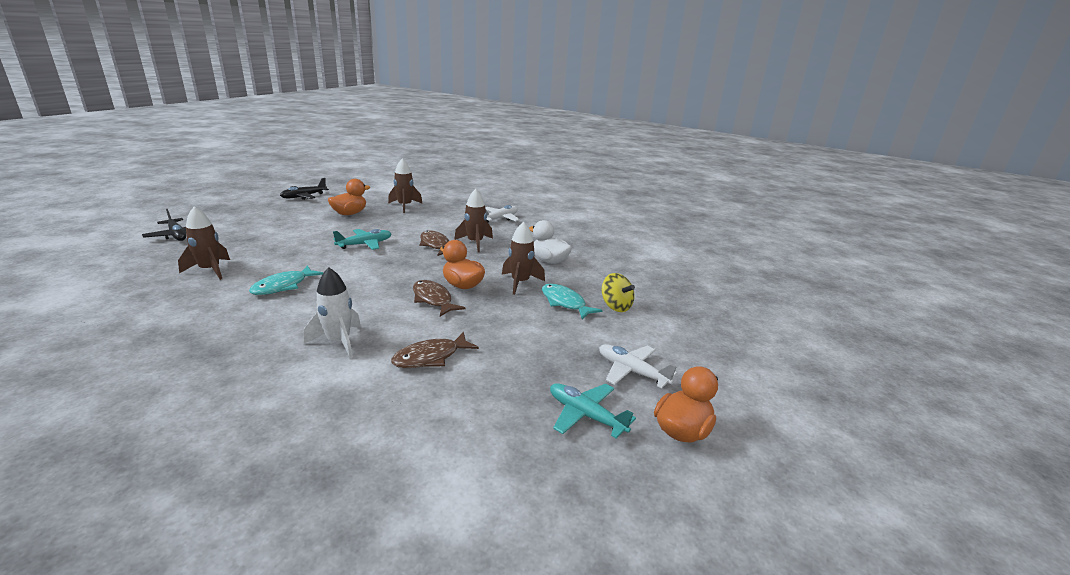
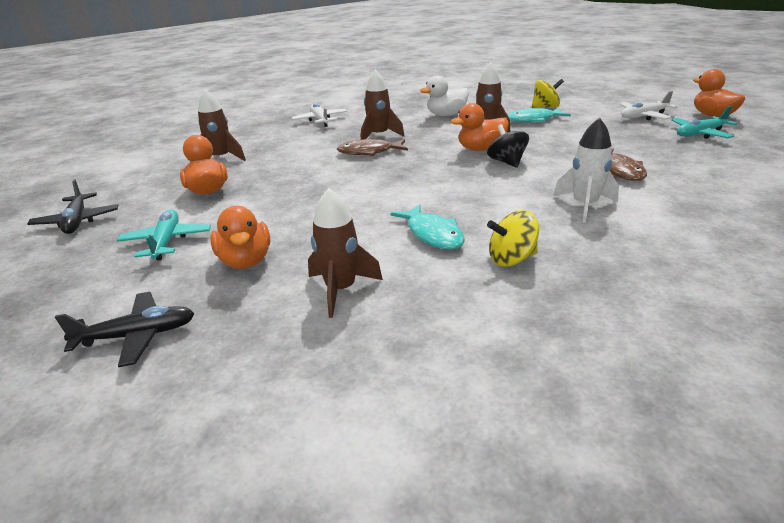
camera: 60 degrees left, 5 degrees up
turquoise plane [333,229,392,250] -> turquoise plane moved to [117,210,211,261]
brown fish [413,280,465,316] -> black spinning top [487,124,529,168]
none -> orange duck [210,206,270,269]
none -> yellow spinning top [487,210,539,267]

